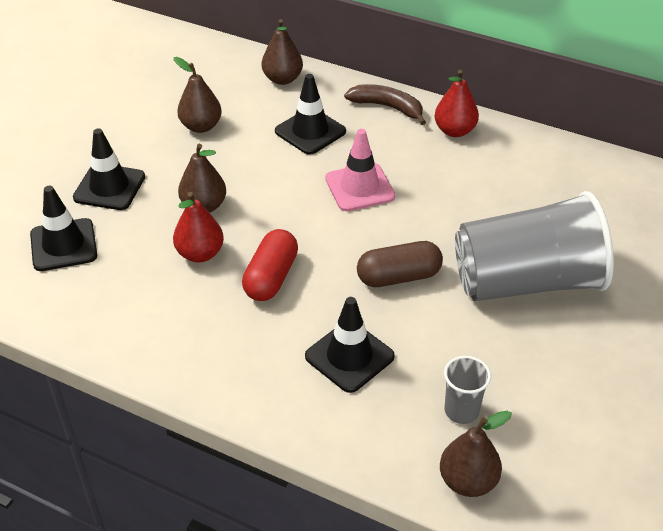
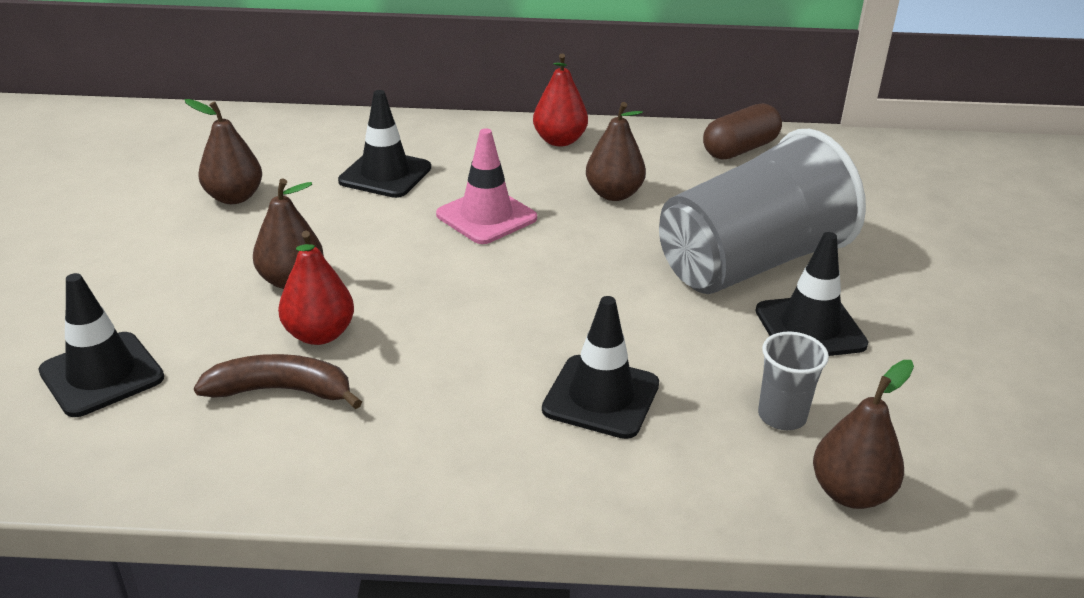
camera: 25 degrees left, 10 degrees down
black traffic cone [73,128,145,210] -> black traffic cone moved to [756,232,868,356]
red capsule [242,229,298,301] -> none
brown pear [262,19,303,85] -> brown pear moved to [586,102,646,201]
brown banana [344,84,426,125] -> brown banana moved to [194,354,362,409]
brown capsule [357,241,443,287] -> brown capsule moved to [703,103,782,160]

